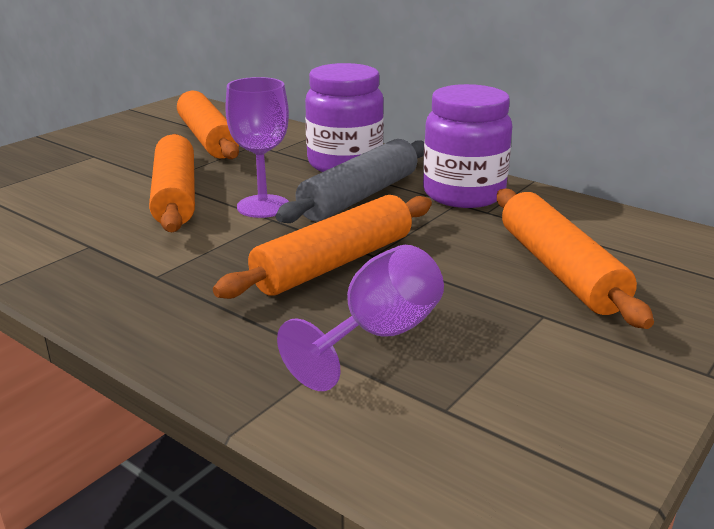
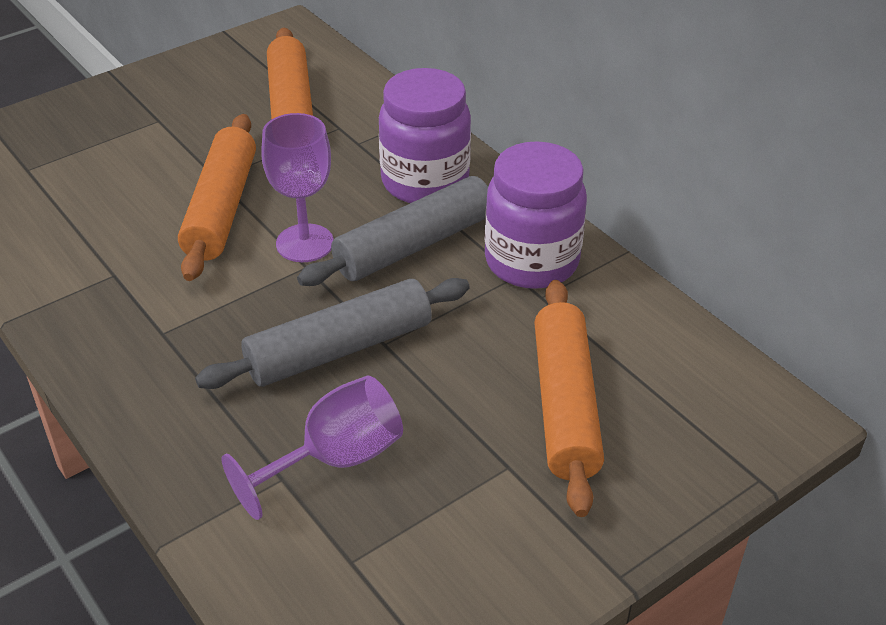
camera: 15 degrees right, 15 degrees up
orange rolling pin [213,195,432,299] -> grey rolling pin [195,278,470,389]

